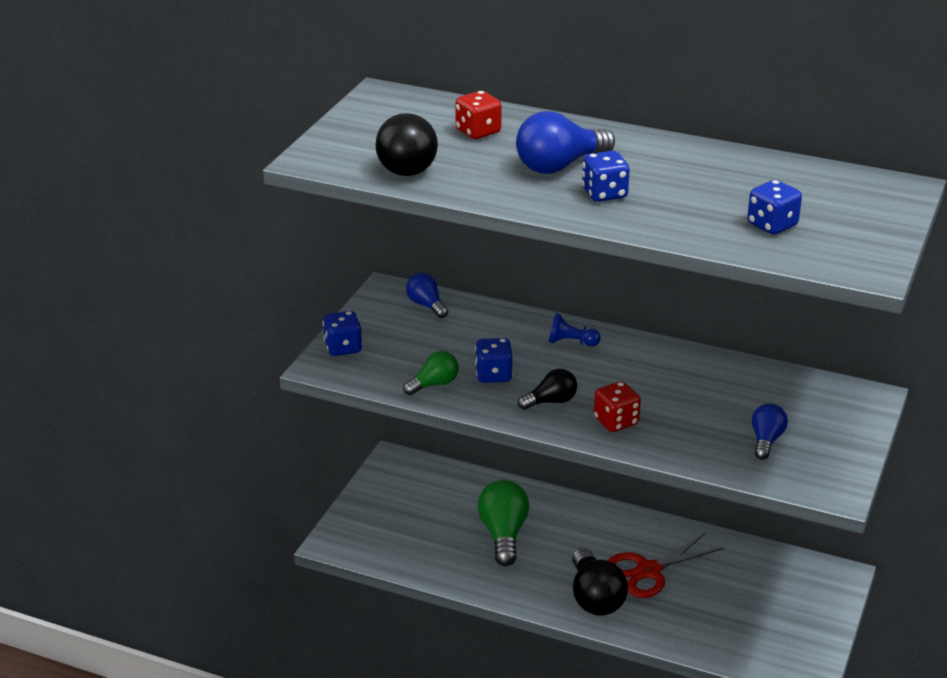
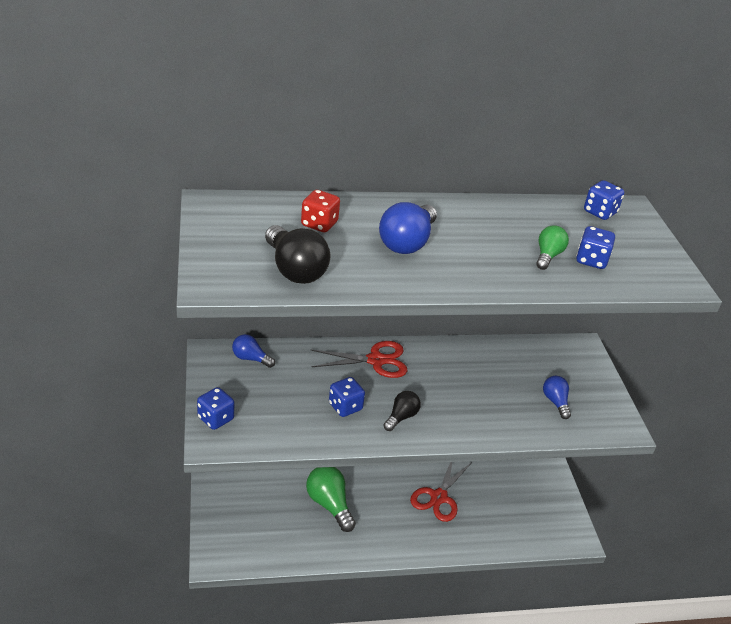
camera: 35 degrees left, 5 degrees up
green light bulb [403,351,459,395] -> green light bulb moved to [536,225,569,270]
blue pawn [549,313,601,346] -> red scissors [311,341,407,378]
black light bulb [572,548,628,616] -> none
blue dice [582,151,630,202] -> blue dice moved to [584,180,624,220]
red dice [594,381,641,432] -> none

